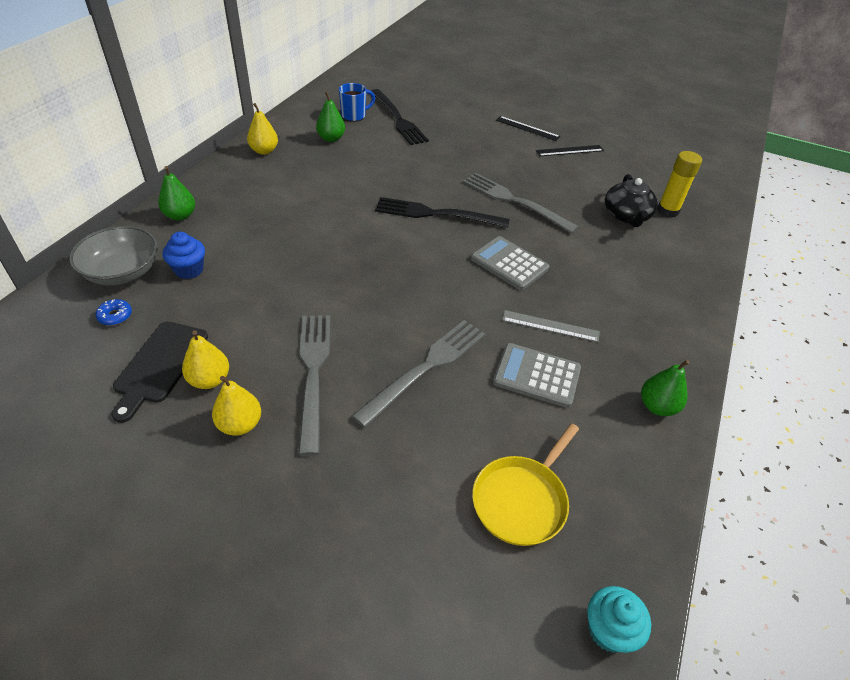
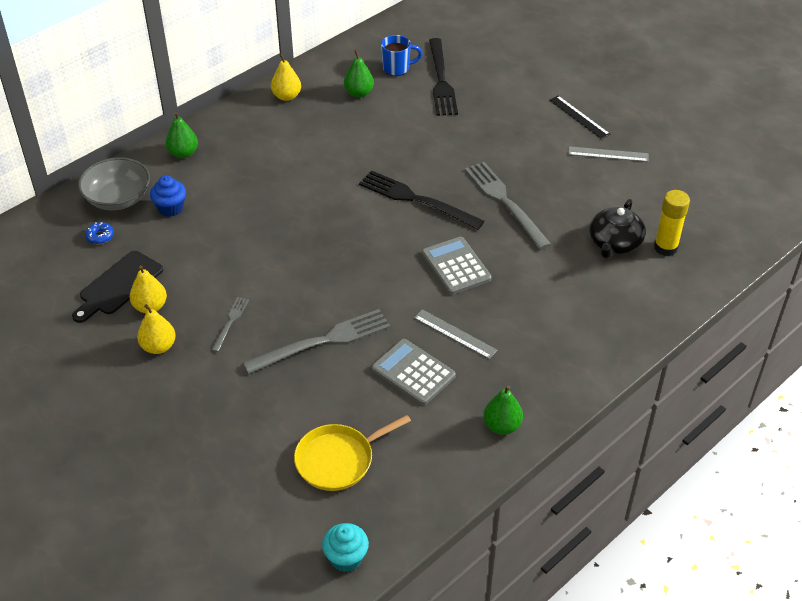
camera: 25 degrees right, 0 degrees up
grey fork [299,315,330,456] -> grey fork [211,297,249,352], size x0.49
black ruler [536,145,604,156] -> grey ruler [568,146,649,162]

